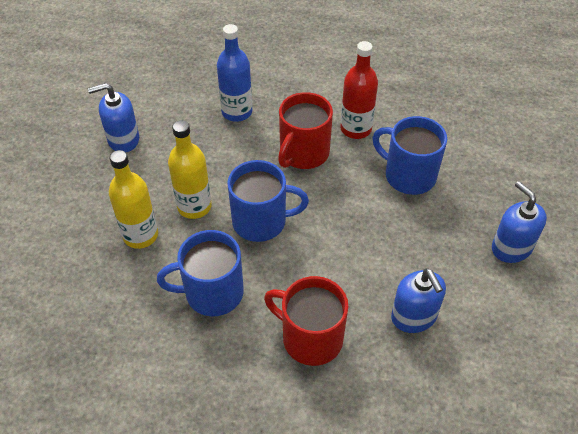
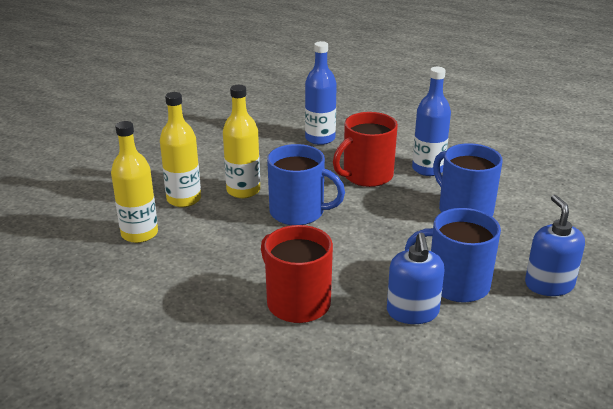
camera: 20 degrees right, 20 degrees down
blue soap dispenser [88,83,139,152] -> none
blue mug [157,230,244,316] -> blue mug moved to [405,208,501,302]
red bottle [340,41,378,139] -> blue bottle [412,67,451,176]
none -> yellow bottle [111,121,158,243]

